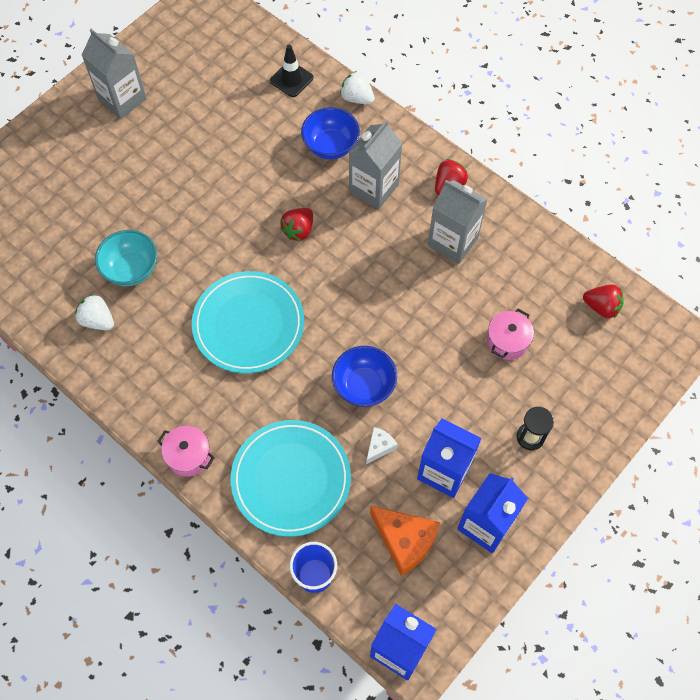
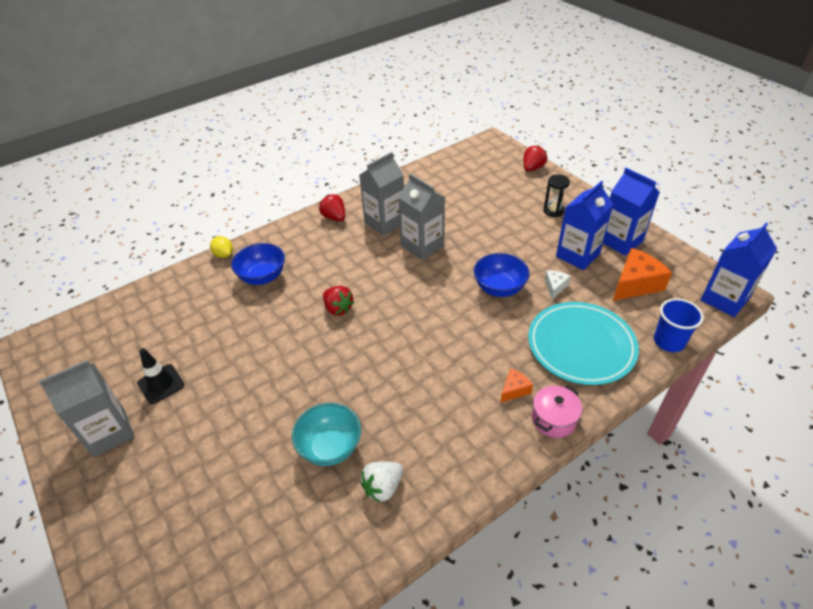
camera: 75 degrees left, 20 degrees down
turquoise plate [192,271,304,373] -> none
black traffic cone [270,45,314,97] -> black traffic cone moved to [137,348,184,404]
white strawberry [340,71,375,104] -> yellow lemon [210,236,233,258]
grey carton [349,120,403,210] -> grey carton moved to [398,173,445,260]
white cheese [366,427,398,464] -> white cheese turned 60 degrees clockwise [545,271,571,299]
pink pot [487,309,534,360] -> none
red strawberry [583,284,624,318] -> red strawberry moved to [524,145,547,171]
none -> orange cheese [500,369,533,403]

